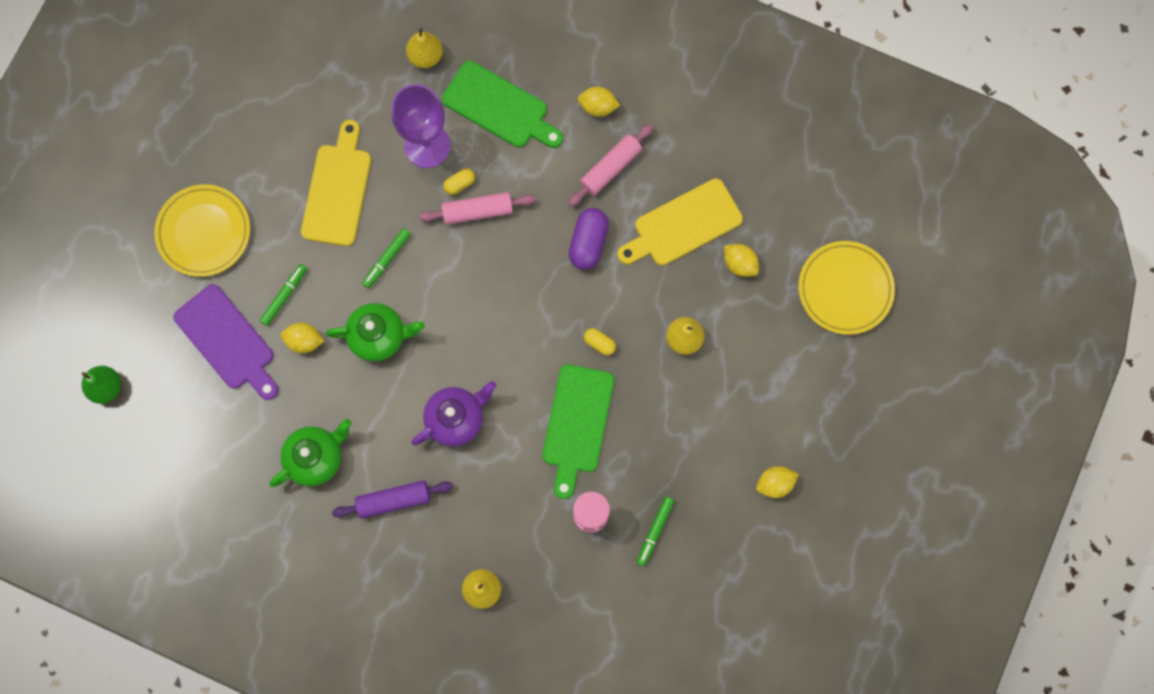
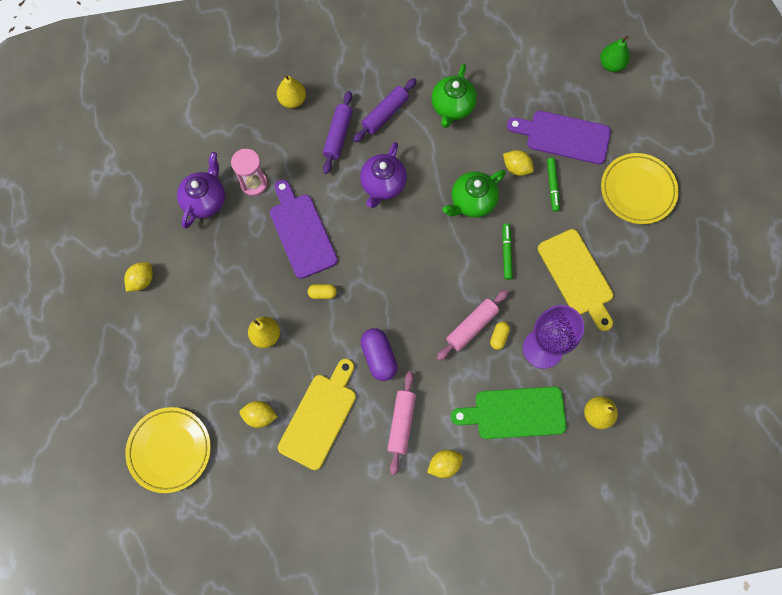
camera: 145 degrees right, 5 degrees down
yellow lemon [281,323,325,353] -> yellow lemon turned 60 degrees clockwise [503,150,534,176]
green cutting board [542,364,614,499] -> purple cutting board [270,179,338,279]
green marker [637,497,674,566] -> purple teapot [177,152,225,228]
none -> purple rolling pin [323,91,353,174]

